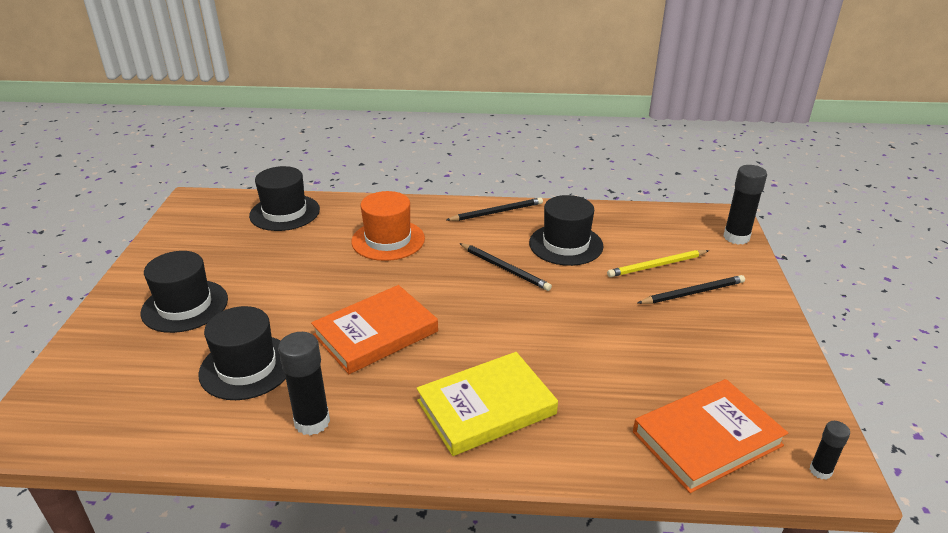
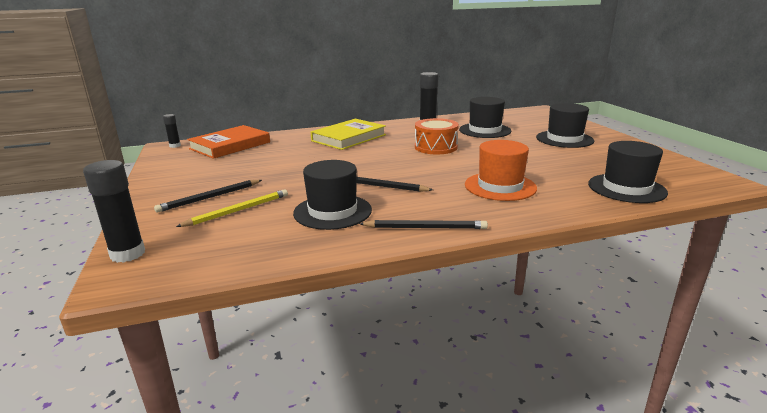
camera: 160 degrees right, 10 degrees down
orange book [311,285,438,374] -> orange drum [415,118,459,154]
black pencil [446,197,543,221] -> black pencil turned 135 degrees counterclockwise [359,220,488,229]

